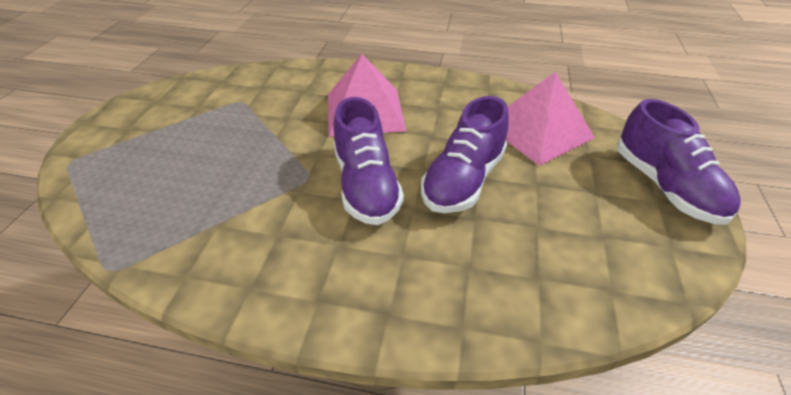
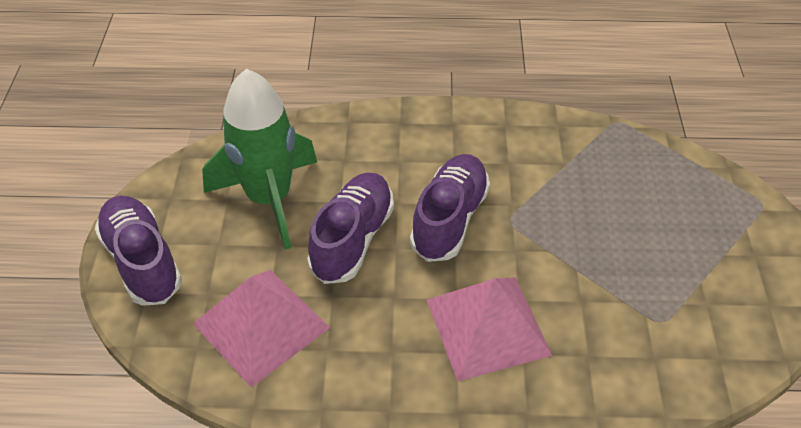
camera: 170 degrees right, 5 degrees up
purple shoe [333,97,404,225] -> purple shoe turned 45 degrees clockwise [410,154,490,262]
none -> green rocket [202,69,317,250]

